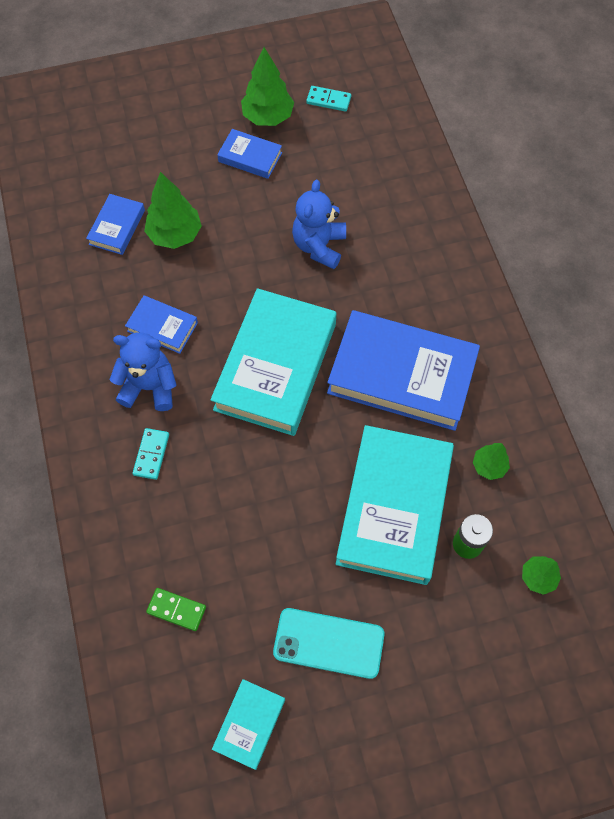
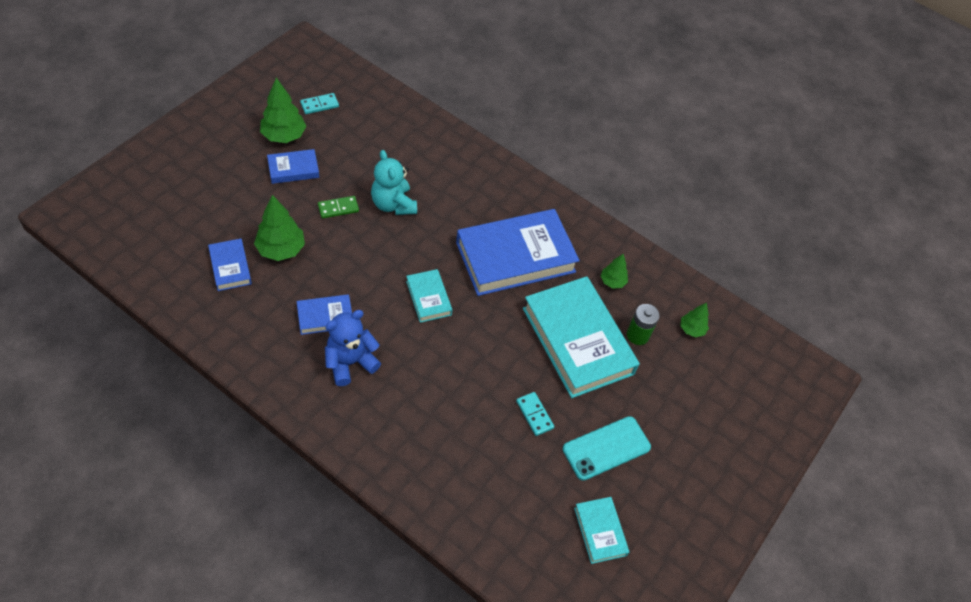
camera: 45 degrees left, 10 degrees down
turquoise domino [133,428,169,480] -> turquoise domino moved to [516,392,554,436]
green domino [146,588,206,631] -> green domino moved to [318,196,359,218]
turquoise book [210,288,336,436] -> turquoise book [406,269,453,323], size x0.47
blue teddy bear [292,180,346,269] -> turquoise teddy bear [371,150,417,215]

